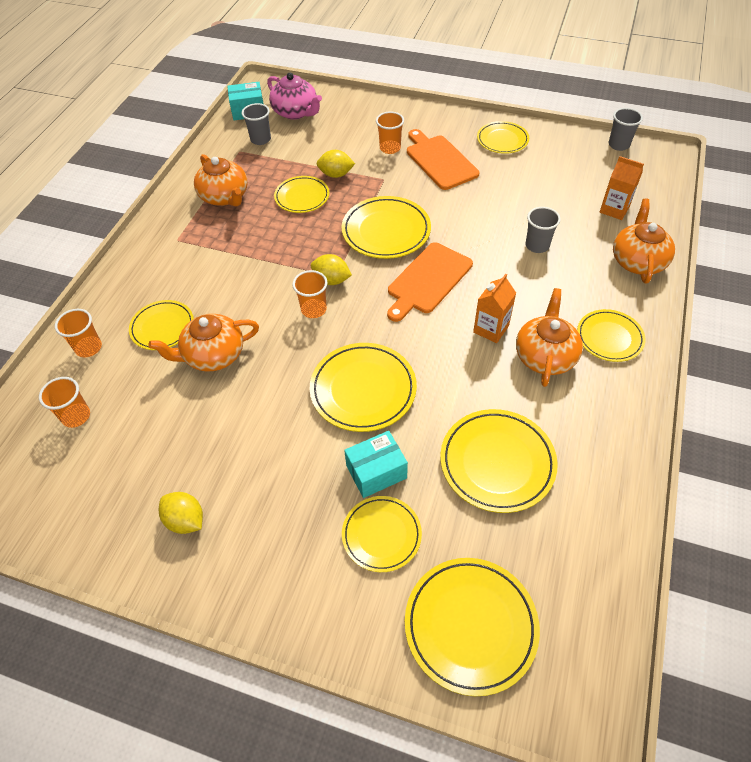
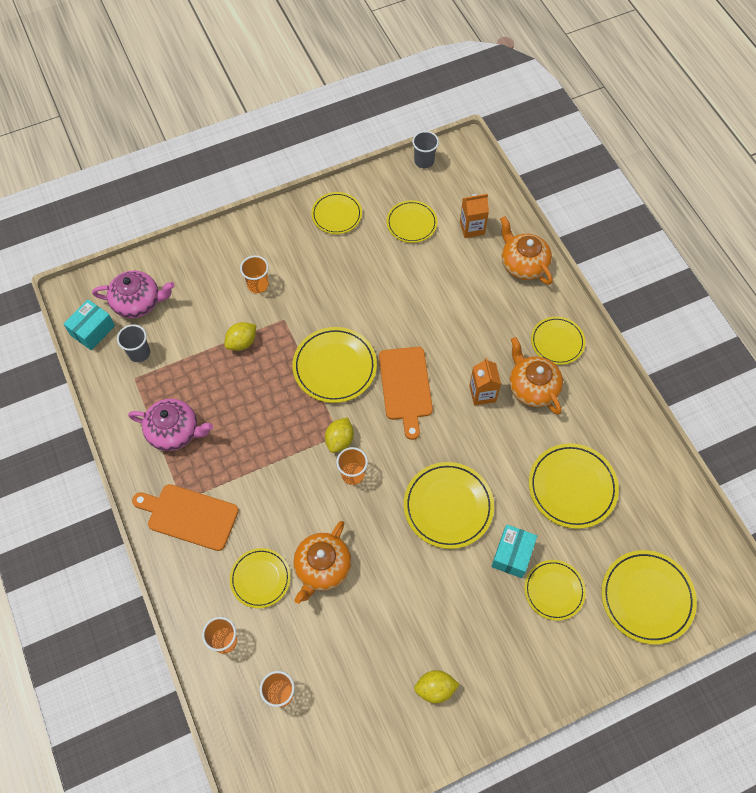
camera: 45 degrees left, 10 degrees up
orange teapot [194,154,248,207] -> pink teapot [128,399,213,451]
yellow plate [274,176,329,213] -> yellow plate moved to [386,200,437,243]
yellow lemon [311,254,352,285] -> yellow lemon turned 45 degrees counterclockwise [325,417,354,453]
orange cutting board [407,129,479,190] -> orange cutting board moved to [132,484,239,551]
grey cup [525,207,561,253] -> none

